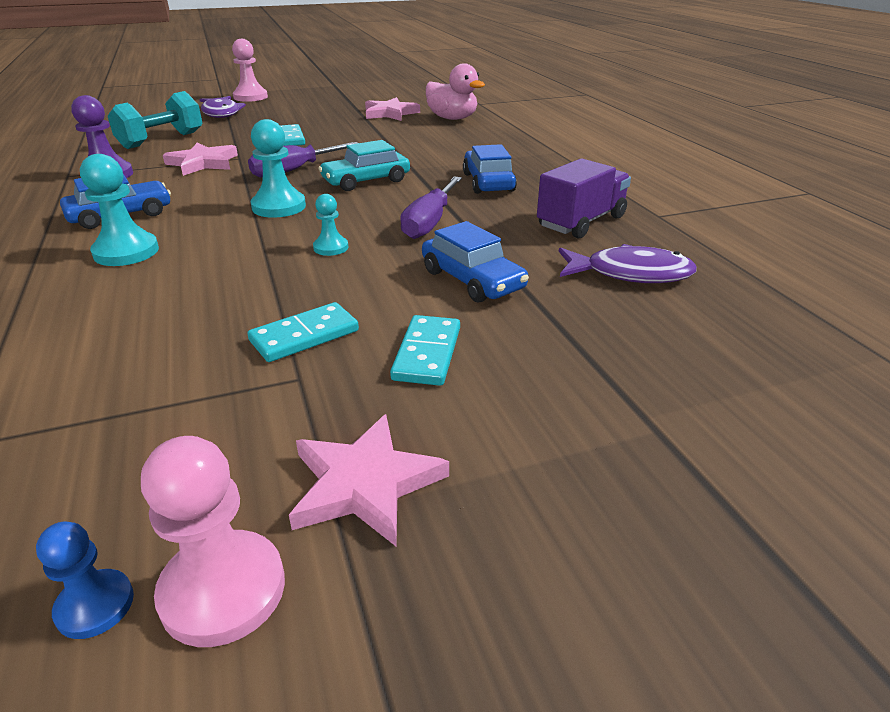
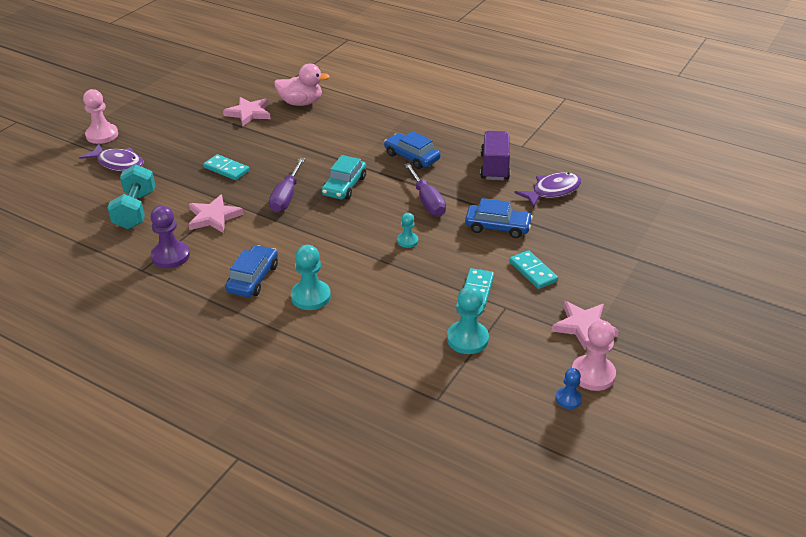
camera: 40 degrees left, 5 degrees up
turquoise pawn [251,119,306,218] -> turquoise pawn moved to [447,286,489,354]

